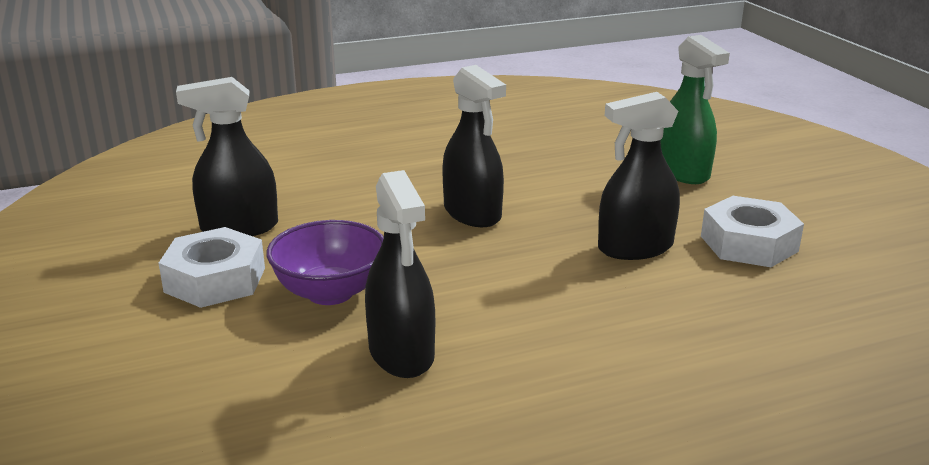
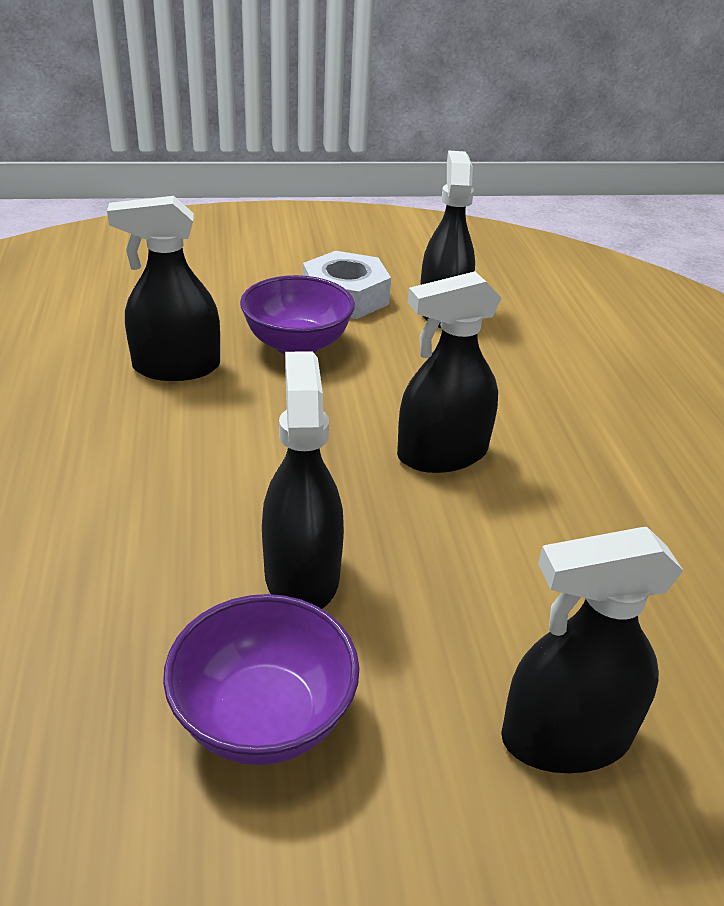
camera: 100 degrees right, 10 degrees up
green spray bottle [660,35,730,184] -> black spray bottle [501,527,683,773]
white nut [701,196,804,267] -> purple bowl [163,594,360,765]

